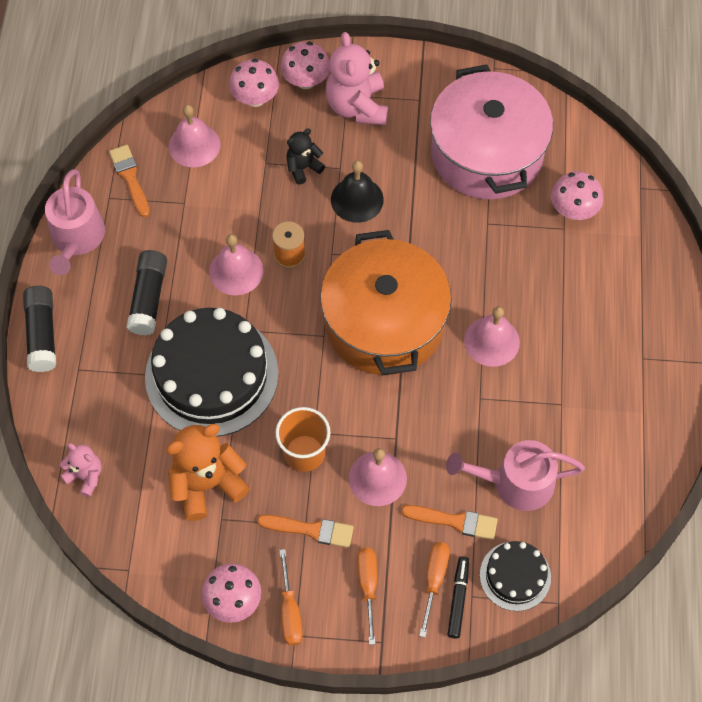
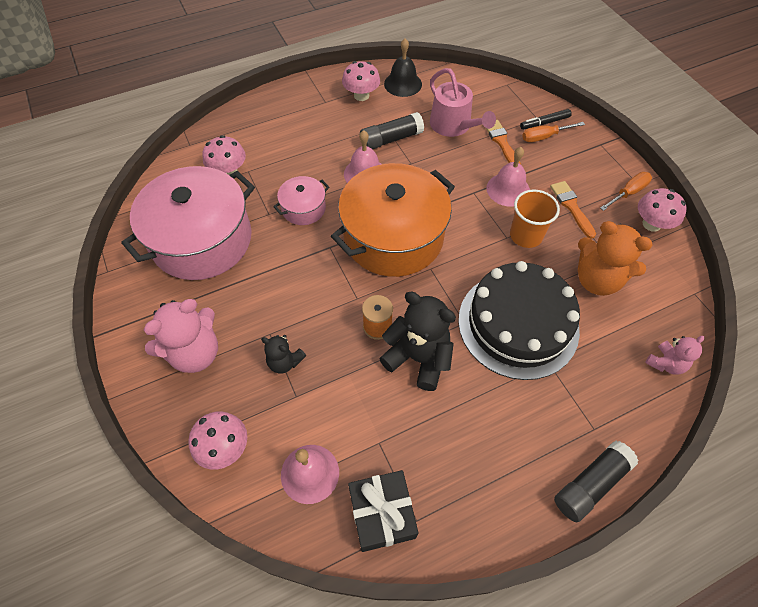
camera: 120 degrees left, 5 degrees down
pink watering can [45,169,105,275] -> none
pink teddy bear [60,443,102,497] -> pink teddy bear turned 135 degrees counterclockwise [646,336,704,374]
orange brush [109,145,150,217] -> black gift [348,470,418,552]
black glue stick [126,250,167,335] -> black glue stick moved to [360,112,424,149]
pink bell [209,234,264,295] -> black teddy bear [379,292,456,391]
pink mushroom [280,42,330,89] -> pink mushroom moved to [342,61,380,101]
black bell [331,160,384,223] -> black bell moved to [384,38,422,97]
orange screwdriver [357,547,377,645] -> none
black cake [480,541,551,611] -> none
none -> pink pot [273,176,329,225]

